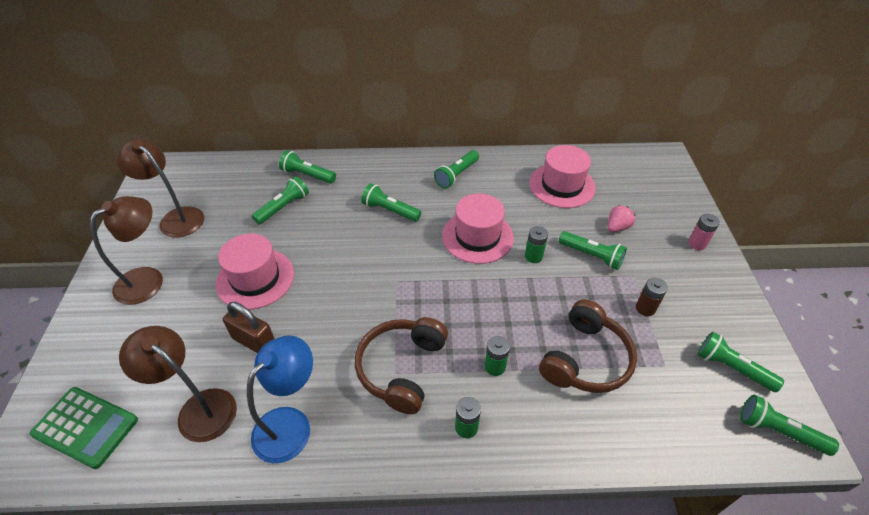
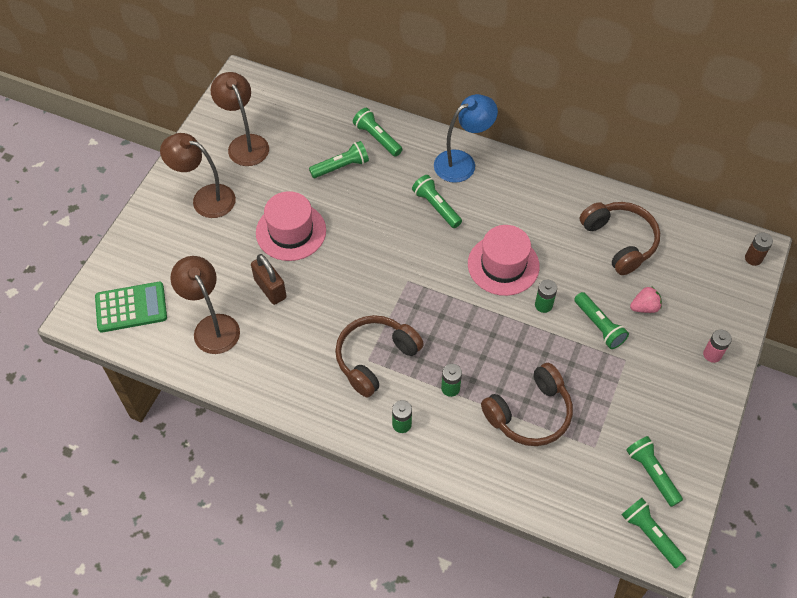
camera: 25 degrees right, 10 degrees up
green calculator [30,387,138,469] -> green calculator turned 60 degrees counterclockwise [95,282,167,333]
brown lamp [90,196,163,305] -> brown lamp turned 135 degrees counterclockwise [160,133,236,218]
blue lamp [247,335,313,463] -> blue lamp moved to [434,94,498,183]
green flashlight [434,150,479,189] -> none
pink hat [529,145,596,208] -> brown headphones [580,202,660,275]
brown battery [636,278,668,316] -> brown battery moved to [745,232,773,266]

